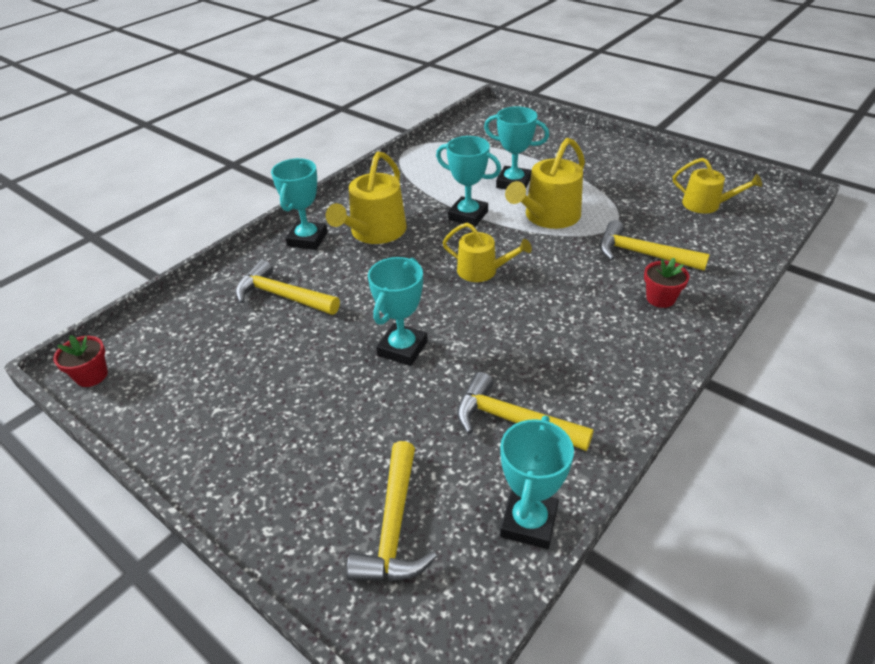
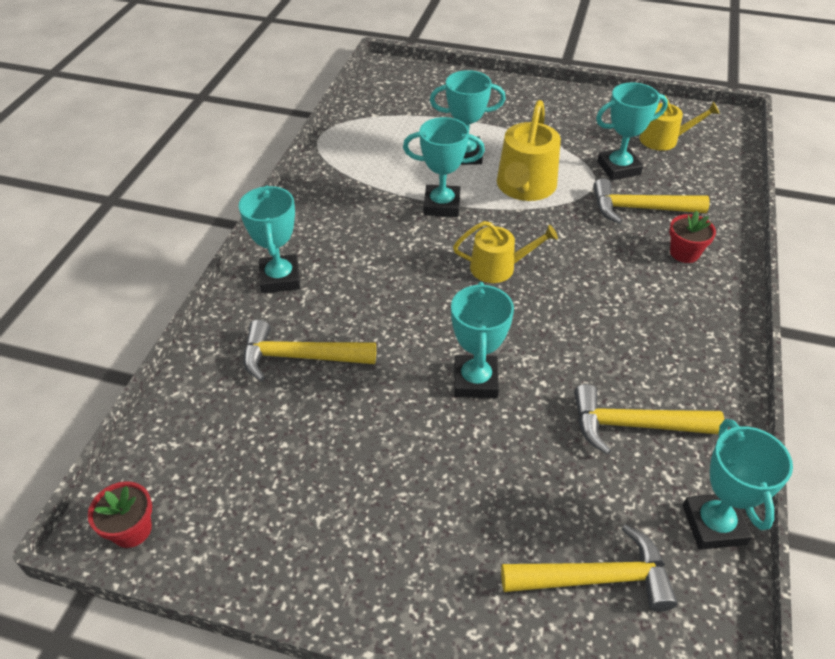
camera: 25 degrees left, 5 degrees up
yellow watering can [326,152,407,244] -> none
yellow hammer [346,441,437,581] -> yellow hammer turned 75 degrees counterclockwise [501,524,678,612]
none -> turquoise trophy [596,82,668,180]

